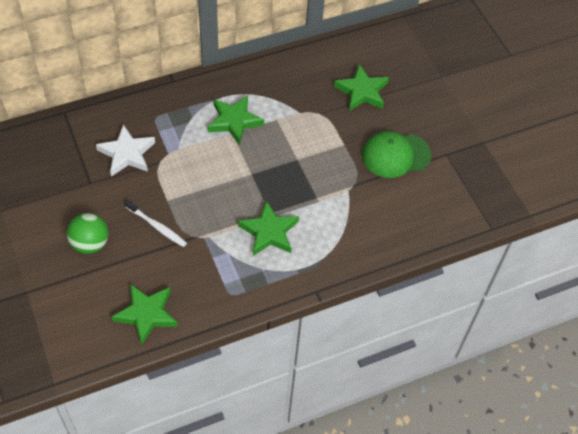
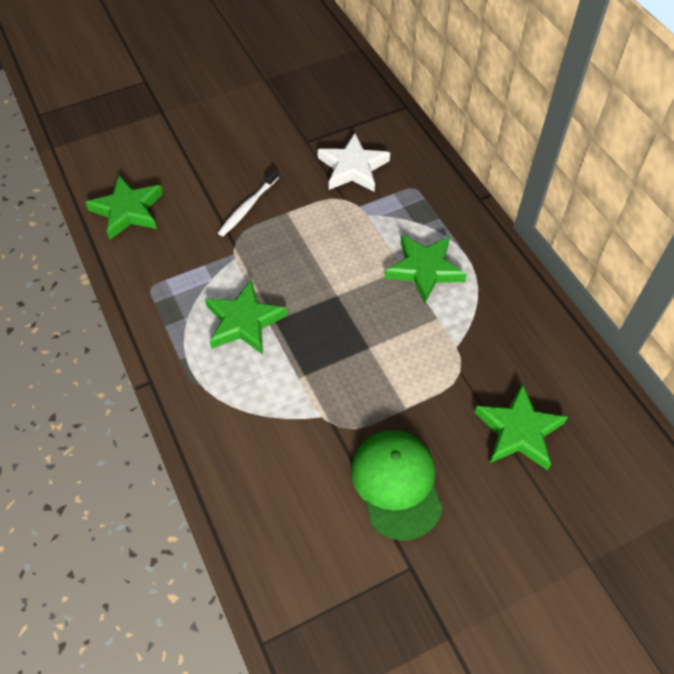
camera: 90 degrees right, 0 degrees up
green ball [67,213,108,254] -> none

